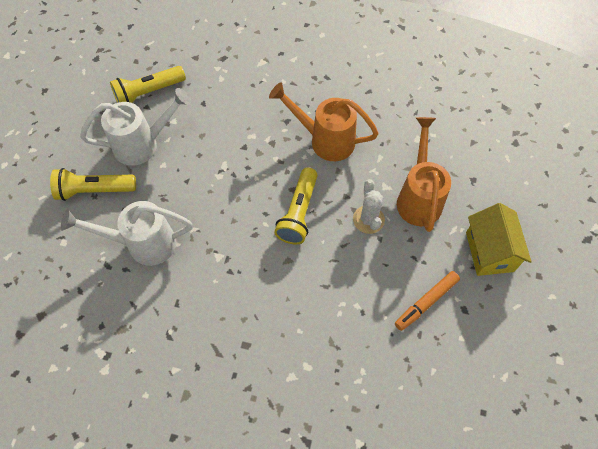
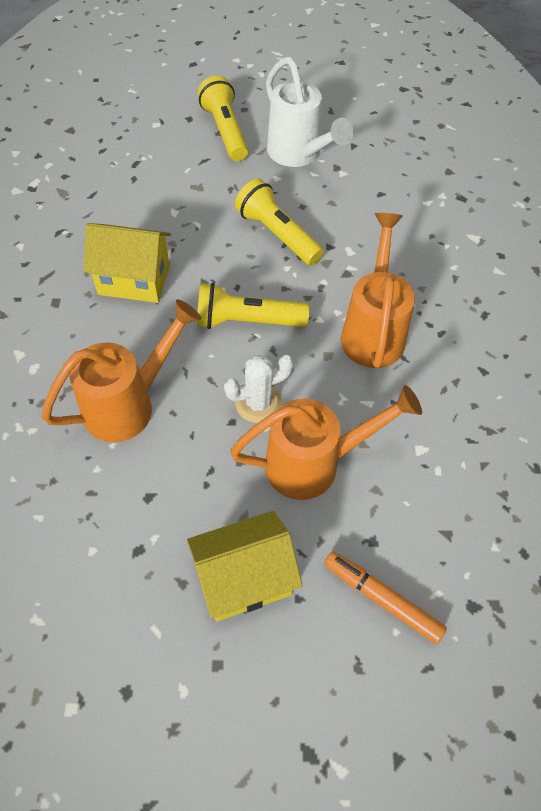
camera: 75 degrees right, 5 degrees down
white watering can [61,201,192,266] -> none
yellow flashlight [110,66,186,103] -> yellow flashlight moved to [235,179,324,265]
orange marker [395,271,460,331] -> orange marker moved to [324,551,447,644]
none -> orange watering can [42,299,201,442]
none -> yellow house [83,223,171,303]

